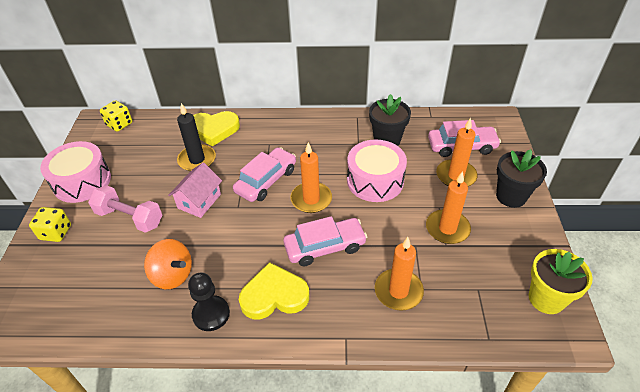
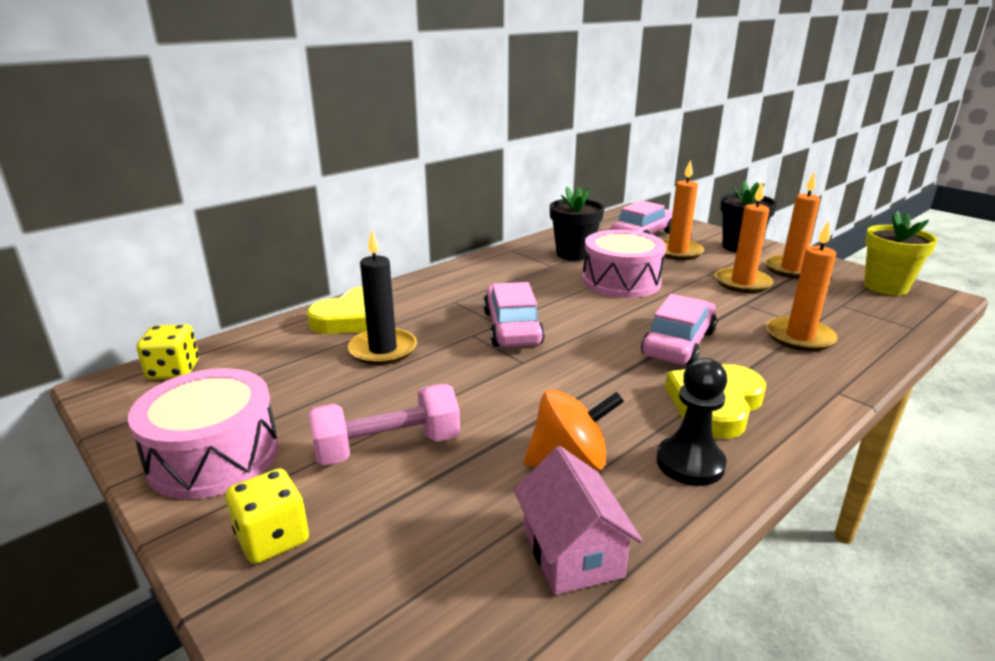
camera: 45 degrees left, 20 degrees down
pink house [168,163,222,218] -> pink house moved to [514,446,643,595]
orange candle [290,142,332,213] -> orange candle moved to [765,173,820,279]

